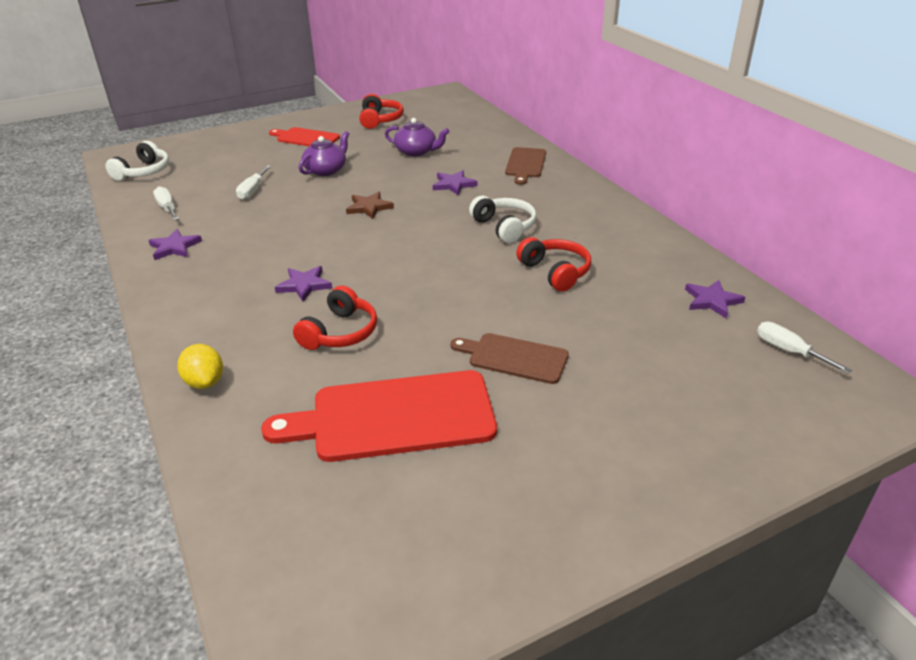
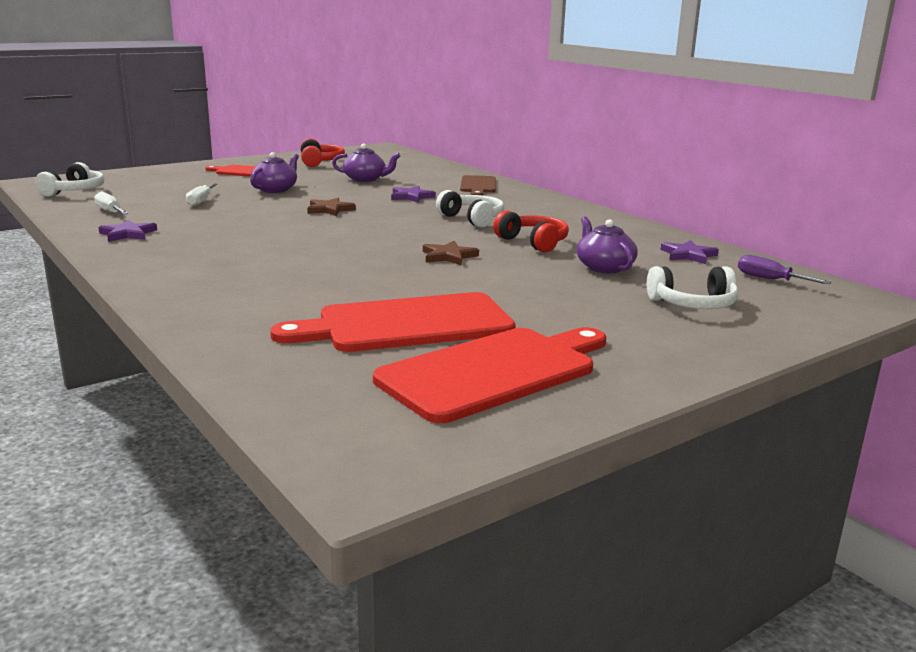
camera: 10 degrees left, 15 degrees down
yellow lemon [177,344,223,389] -> none
purple star [275,266,332,302] -> none
red headphones [293,285,377,350] -> none
brown cutting board [451,333,569,384] -> none
white screwdriver [757,322,852,374] -> purple screwdriver [738,255,831,284]
none -> red cutting board [373,327,606,423]
none -> brown star [423,241,479,265]
none -> purple teapot [577,216,637,273]
none -> white headphones [647,266,738,309]

